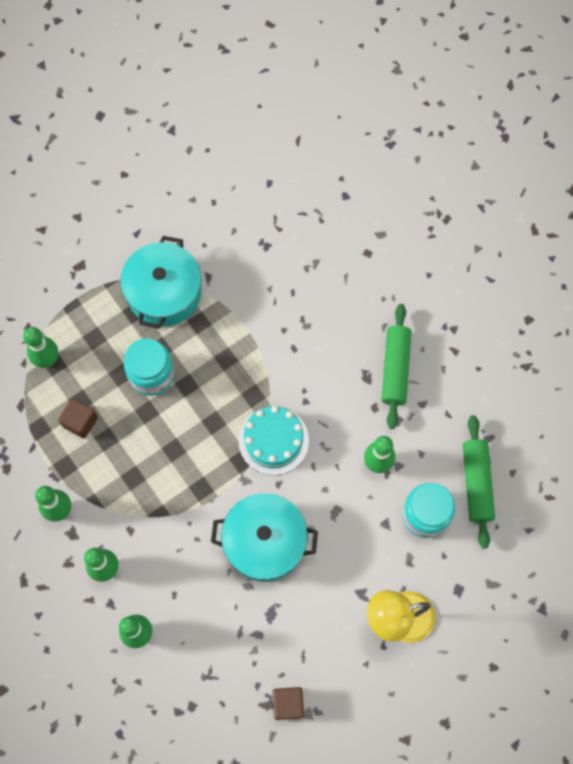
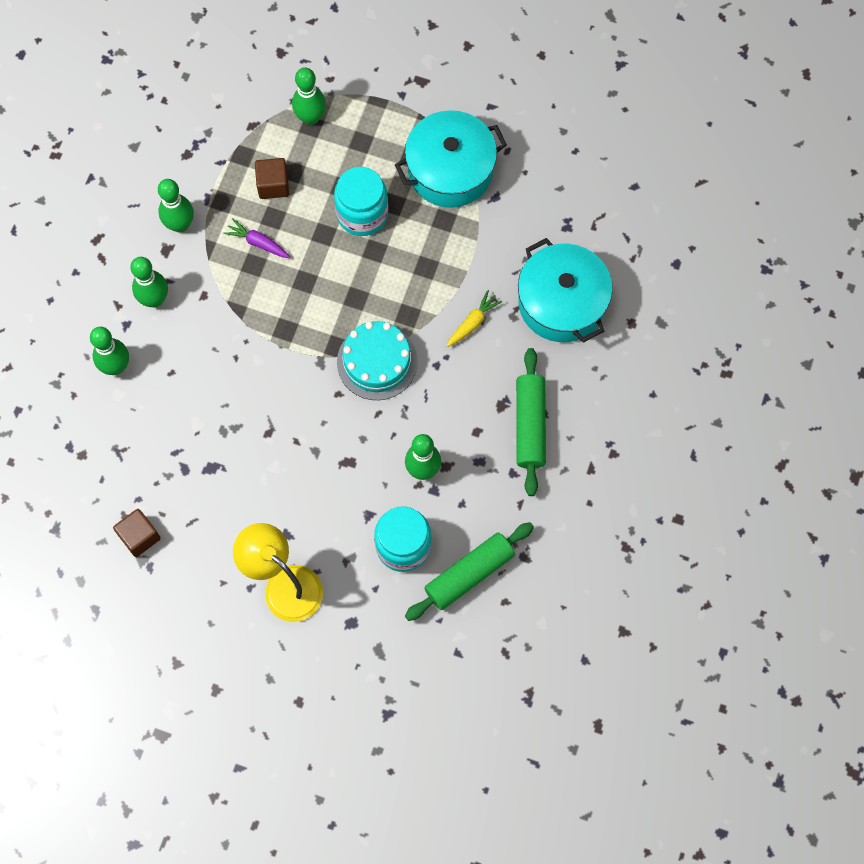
camera: 55 degrees right, 0 degrees up
turquoise pot [211,493,318,582] -> turquoise pot moved to [518,238,613,343]
green rolling pin [382,304,411,429] -> green rolling pin turned 60 degrees counterclockwise [516,348,546,496]
none -> purple carrot [223,218,290,258]
none -> yellow carrot [447,290,502,347]

